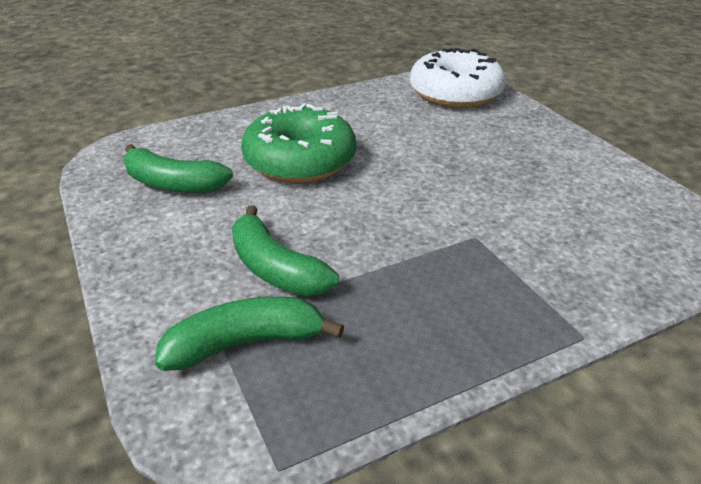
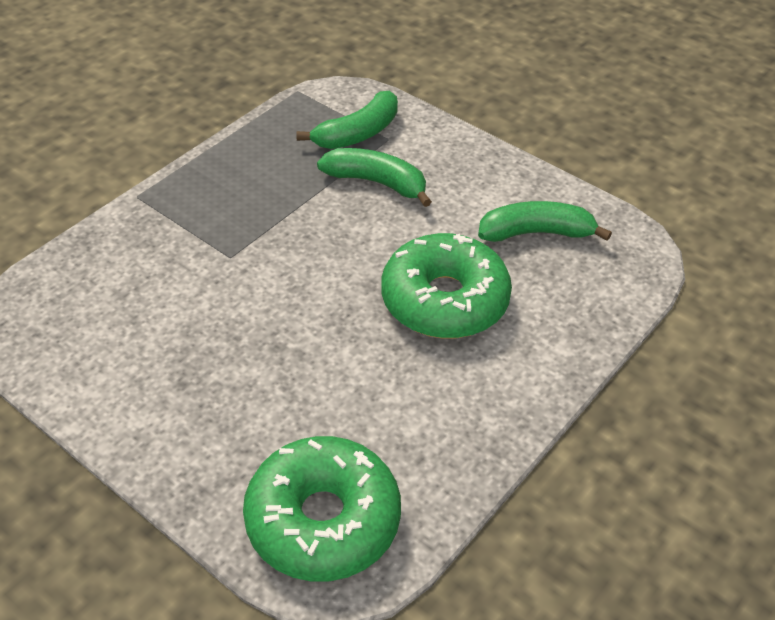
camera: 155 degrees right, 10 degrees up
white donut [410,48,505,108] -> green donut [243,436,401,582]

